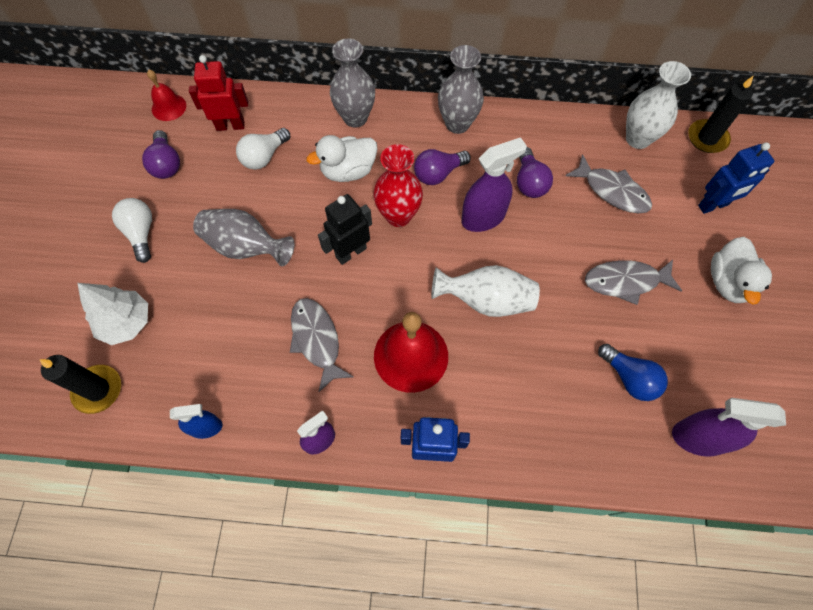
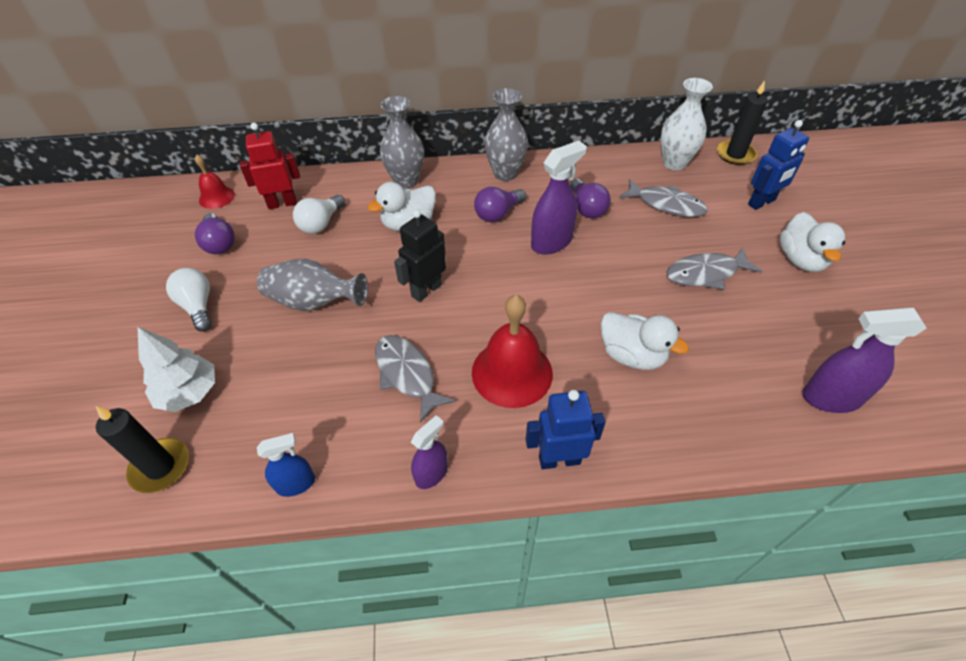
camera: 10 degrees left, 15 degrees down
red vase [373,144,423,227] -> none
white vase [431,265,540,317] -> none
blue light bulb [598,344,668,401] -> none
none -> white duck [601,312,689,370]

